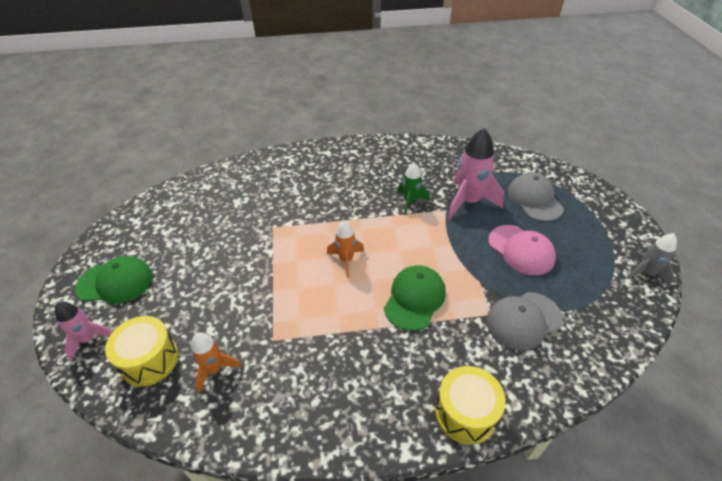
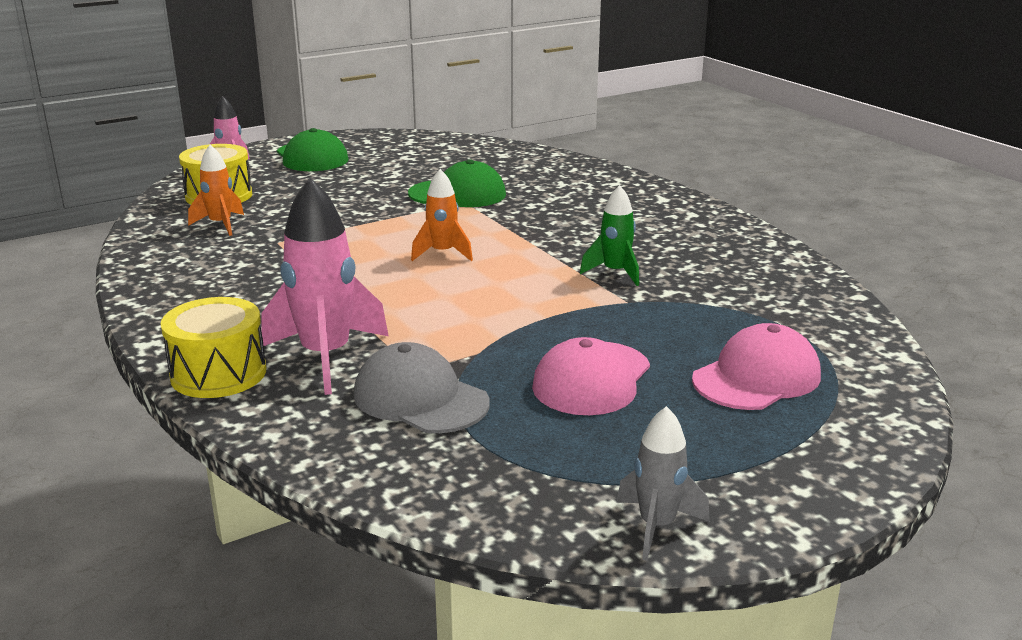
camera: 65 degrees right, 20 degrees down
green cap [384,265,446,331] -> green cap moved to [408,159,506,207]
pink rocket [447,128,504,220] -> pink rocket moved to [261,178,389,395]
grey cap [507,173,564,221] -> pink cap [692,323,821,410]

